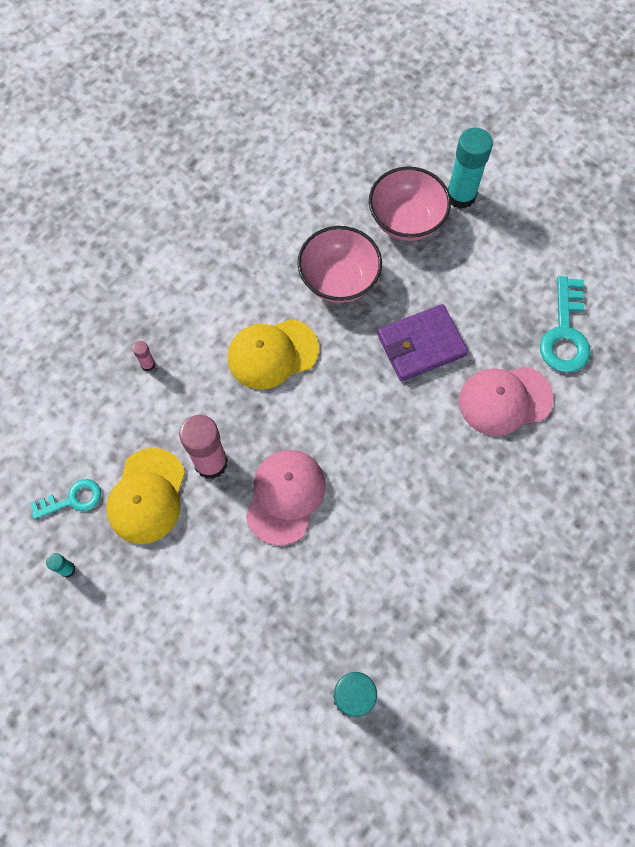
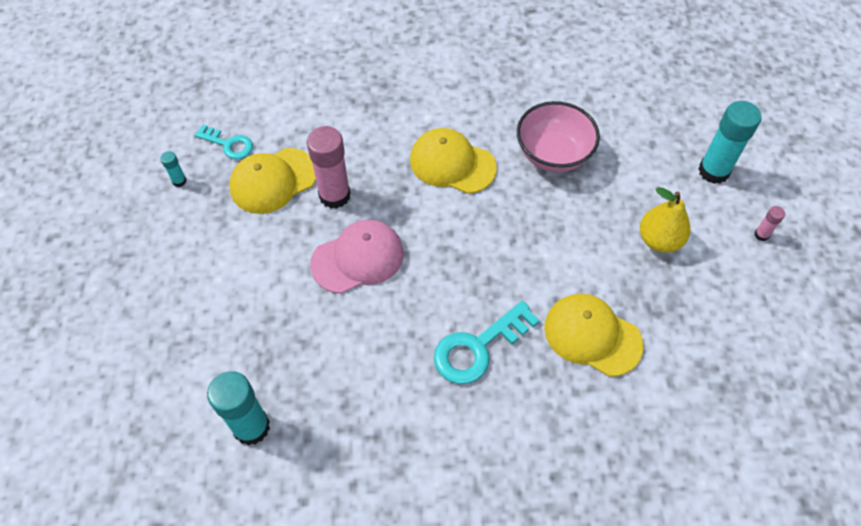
camera: 45 degrees right, 10 degrees down
pink glue stick [132,341,155,371] -> pink glue stick moved to [754,206,785,241]
pink bowl [369,167,451,241] -> none
purple wallet [377,304,468,381] -> none
pink cap [459,366,554,436] -> yellow cap [544,293,643,377]
turquoise key [540,276,590,373] -> turquoise key moved to [434,301,540,384]
none -> yellow pear [640,187,690,253]

